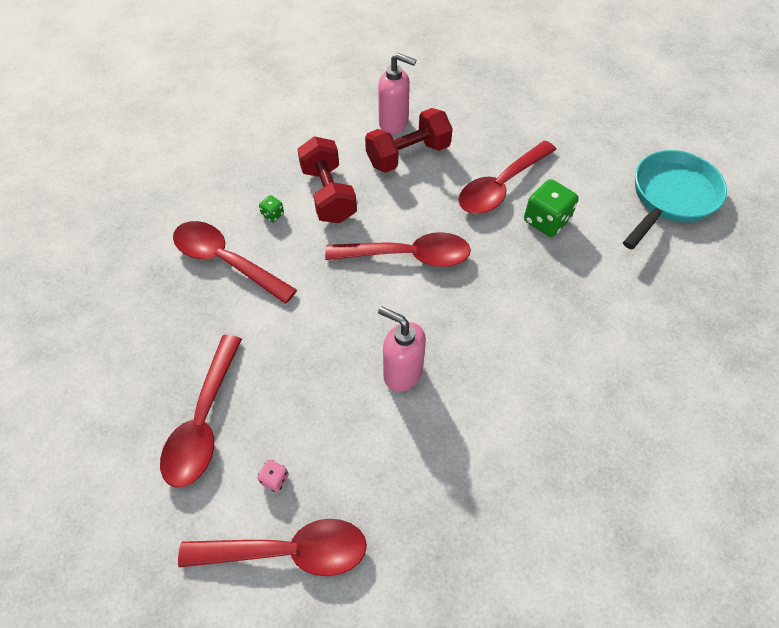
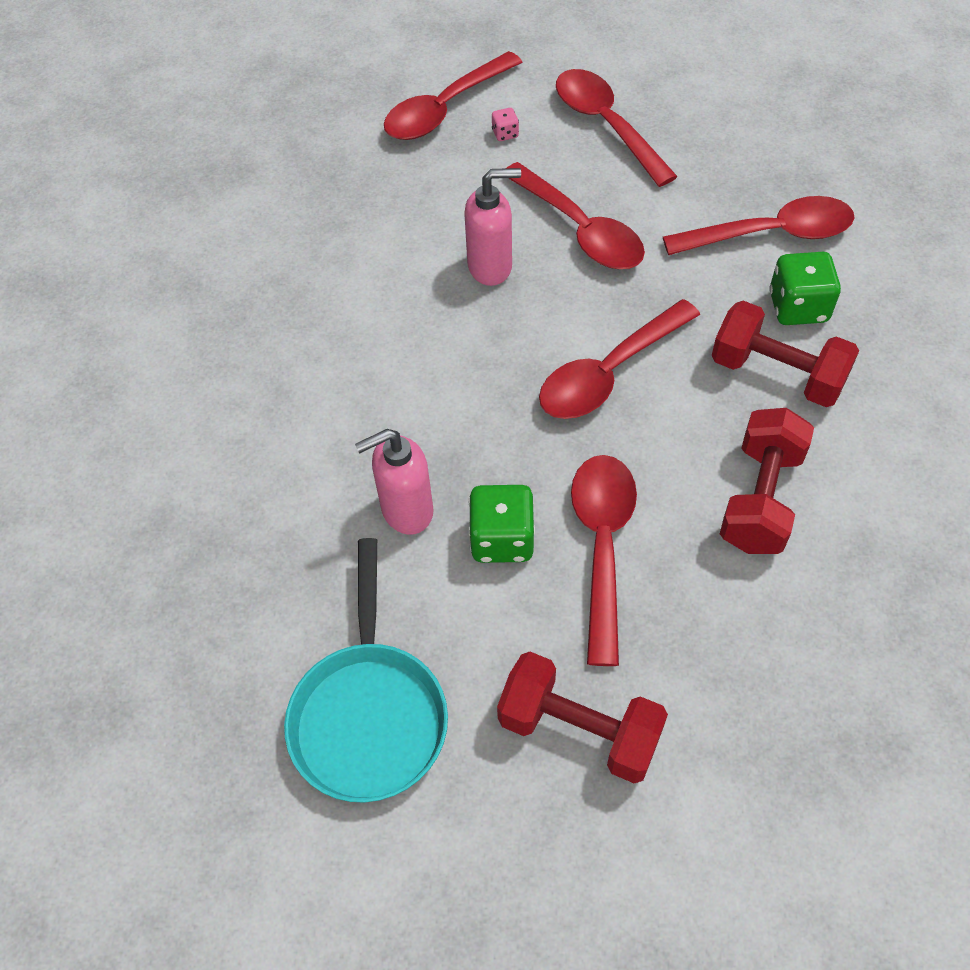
camera: 140 degrees right, 0 degrees up
green dice [259,195,284,222] -> green dice [769,252,841,325], size x2.09
pink soap dispenser [378,53,416,135] -> pink soap dispenser moved to [355,429,434,535]
none -> red dumbbell [497,652,668,783]
none -> red spoon [507,162,645,269]

